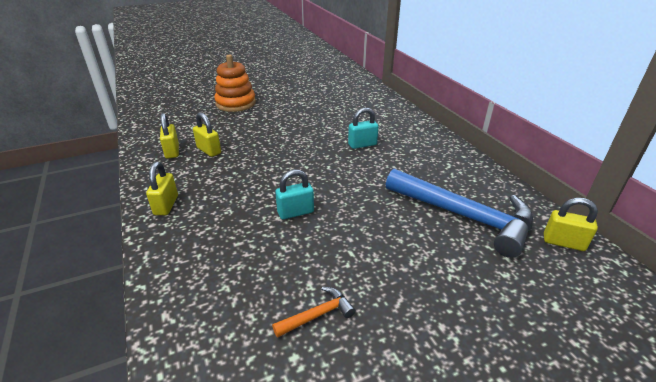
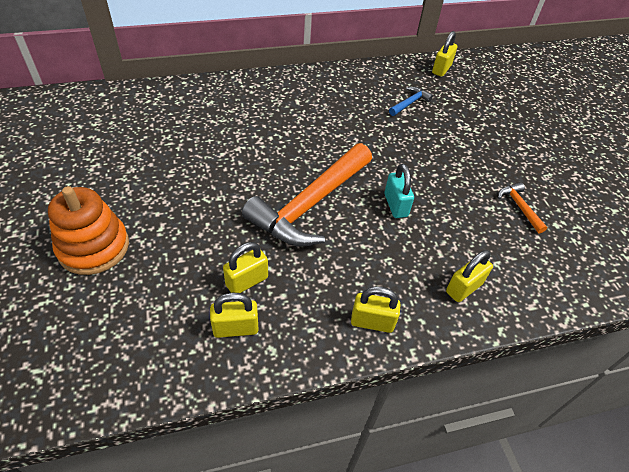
camera: 85 degrees left, 15 degrees up
turquoise padlock [348,108,379,149] -> none
blue hammer [386,169,533,258] -> blue hammer [389,87,433,116], size x0.42
none -> orange hammer [242,143,372,247]
none -> yellow padlock [446,250,493,302]

